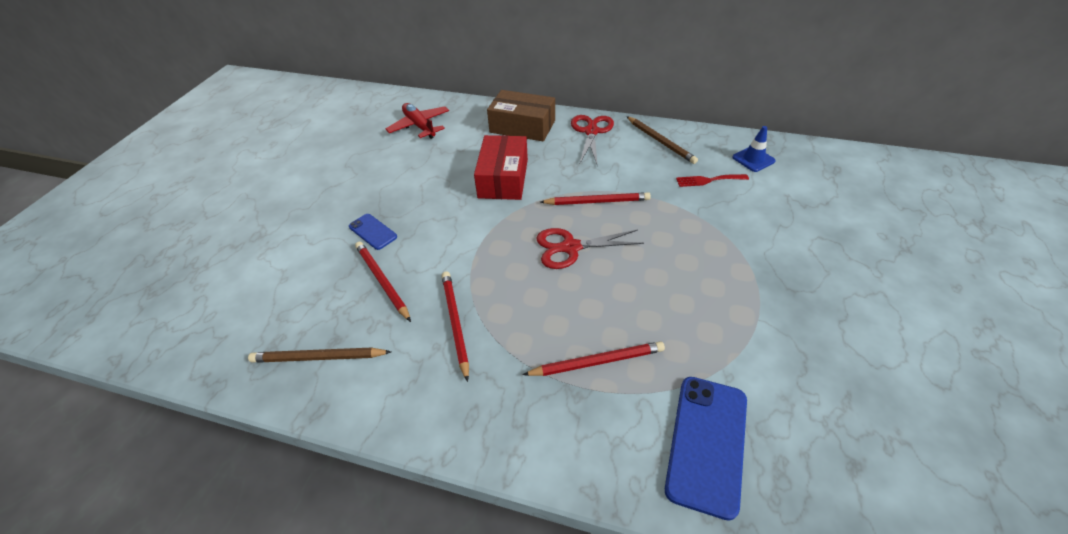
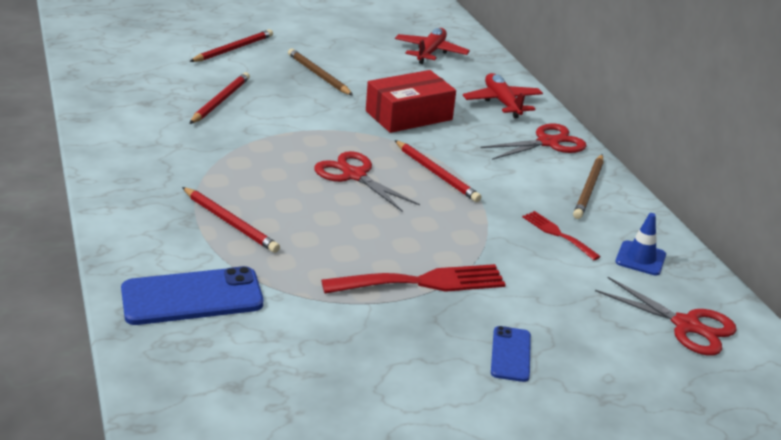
camera: 50 degrees right, 15 degrees down
brown pencil [248,347,391,363] -> brown pencil moved to [288,49,353,95]
blue phone [349,214,397,250] -> blue phone moved to [491,326,531,382]
red pencil [442,271,469,382] -> red pencil moved to [189,29,273,62]
brown box [487,90,555,142] -> red plane [463,73,543,118]
none -> red fork [321,264,506,294]
none -> red scissors [595,277,737,356]

